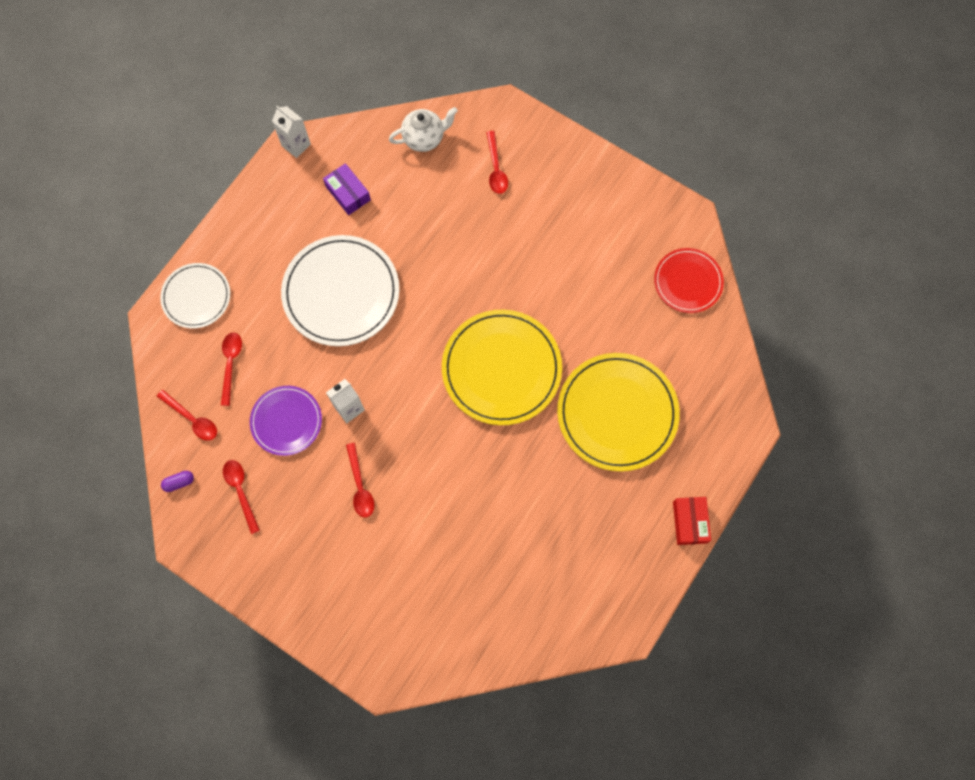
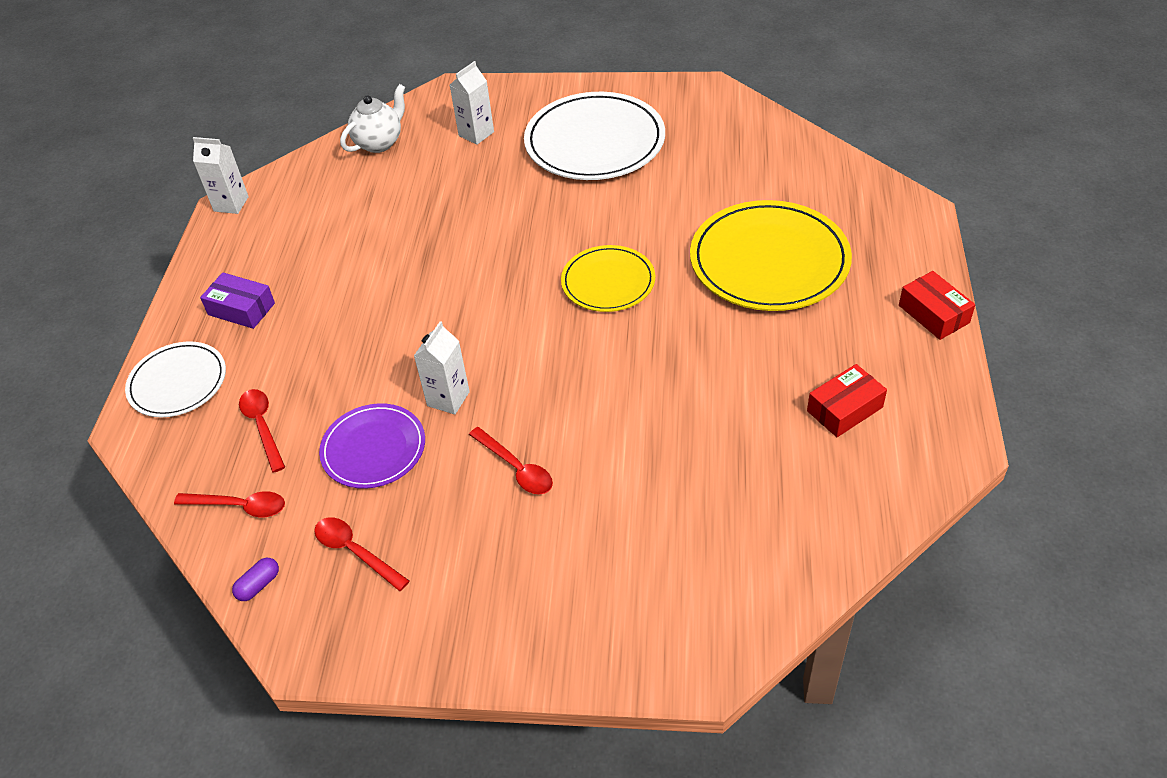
camera: 25 degrees left, 25 degrees down
white plate [281,235,399,346] -> white plate moved to [524,92,665,180]
purple box [323,163,371,215] -> purple box moved to [200,272,275,329]
yellow plate [442,310,562,425] -> yellow plate [561,245,655,312], size x0.59
red spoon [486,131,508,194] -> white carton [450,61,494,145]
red plate [654,248,724,313] -> none
none -> red box [807,364,887,437]

